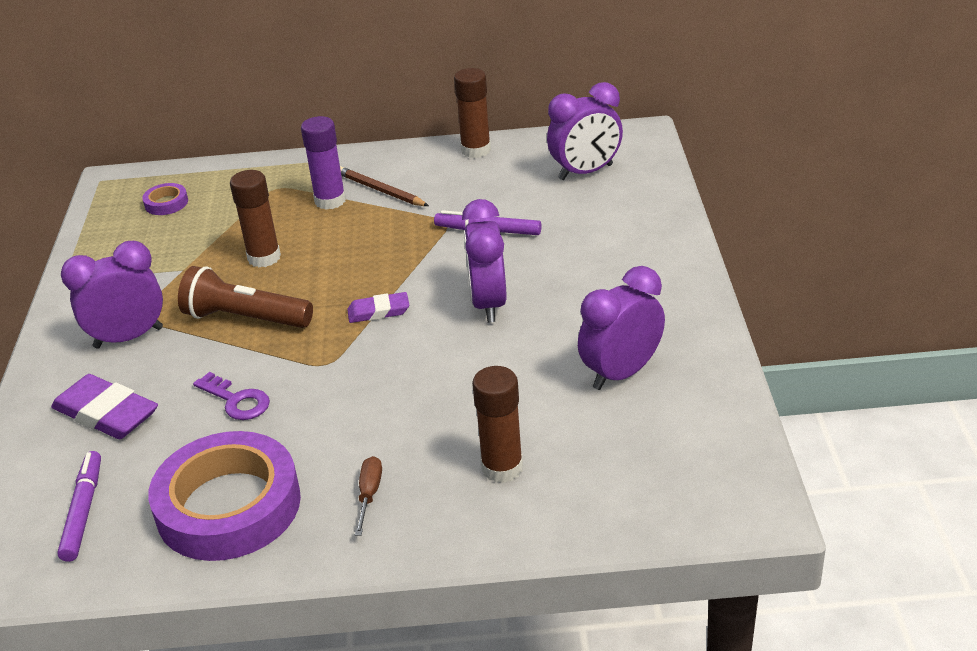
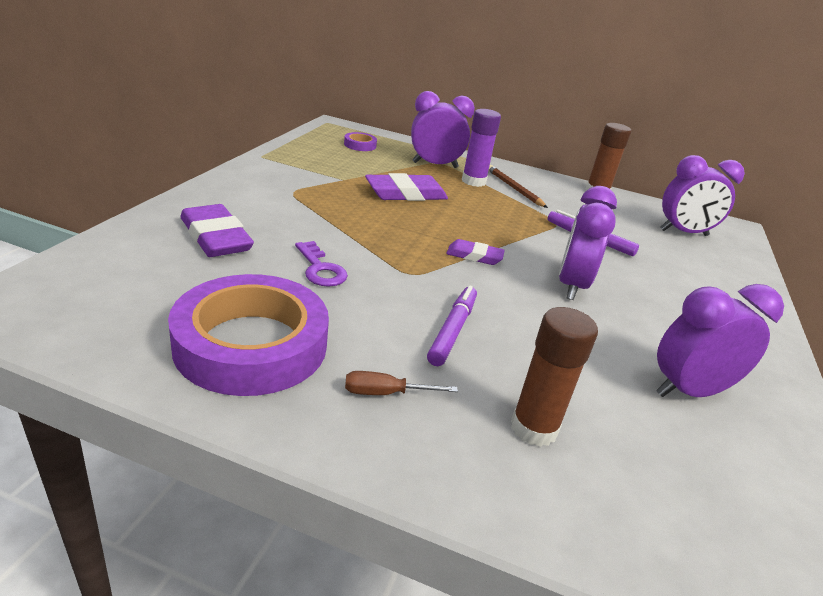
camera: 15 degrees right, 5 degrees down
purple marker [57,451,101,562] -> purple marker moved to [427,285,477,366]
purple clock [61,241,163,349] -> purple clock moved to [411,91,475,168]
brown flashlight [178,266,313,328] -> none
brown glue stick [230,170,281,267] -> purple eraser [365,173,448,201]
brown screwdriver [355,456,382,536] -> brown screwdriver turned 120 degrees counterclockwise [345,371,458,395]

